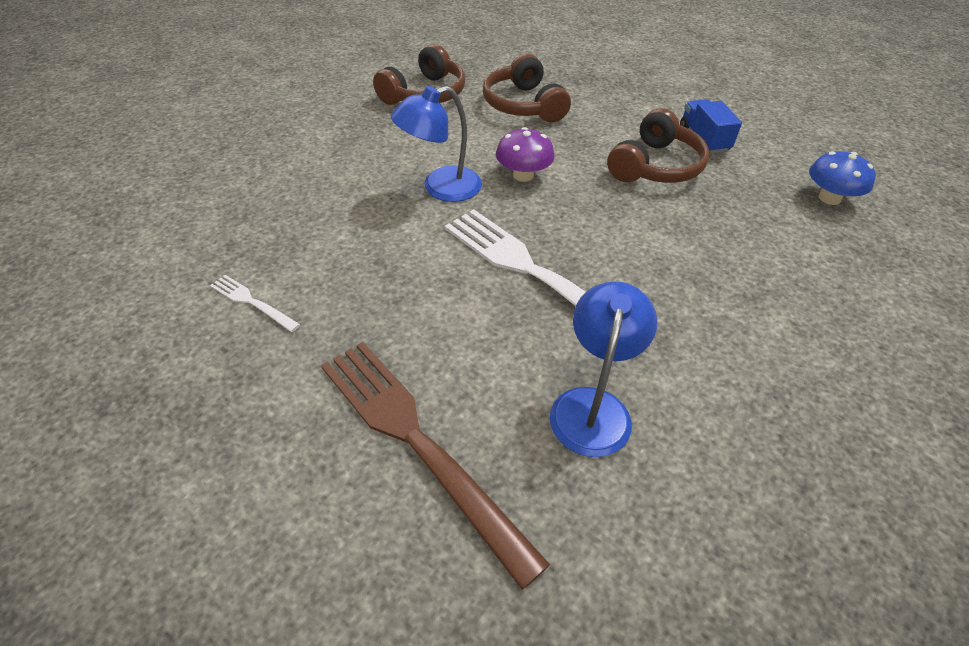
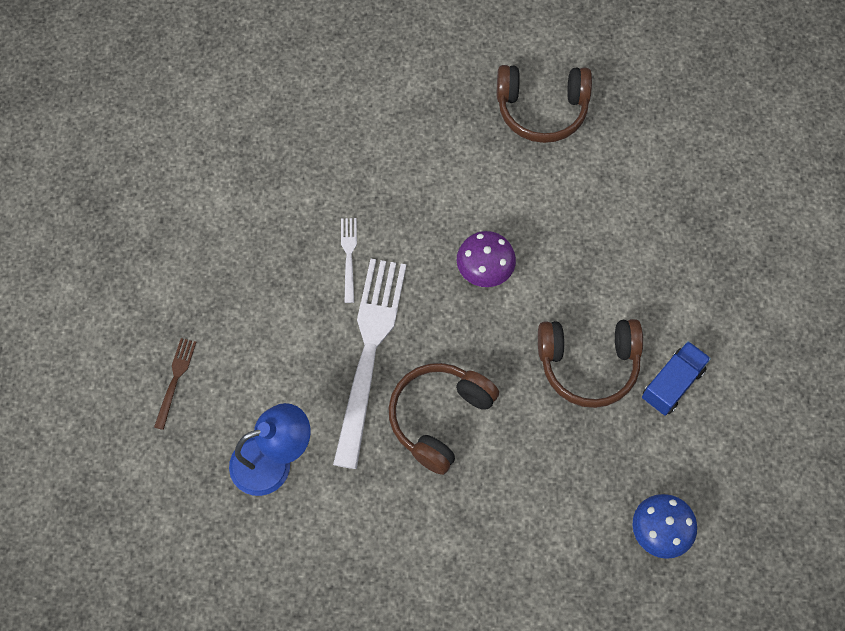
camera: 55 degrees right, 20 degrees up
white fork [210,275,300,332] -> white fork moved to [341,218,357,303]
brown fork [321,342,550,590] -> brown fork [154,338,196,430], size x0.43
blue lamp [391,86,482,202] -> none
brown headphones [483,54,571,122] -> brown headphones moved to [389,363,499,475]

